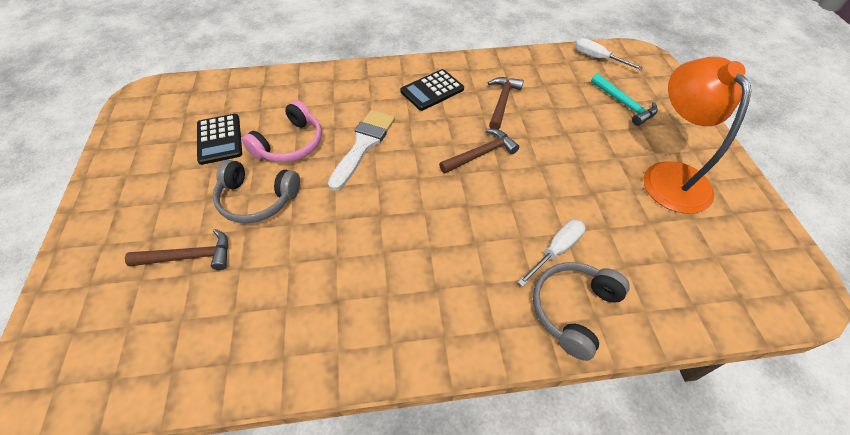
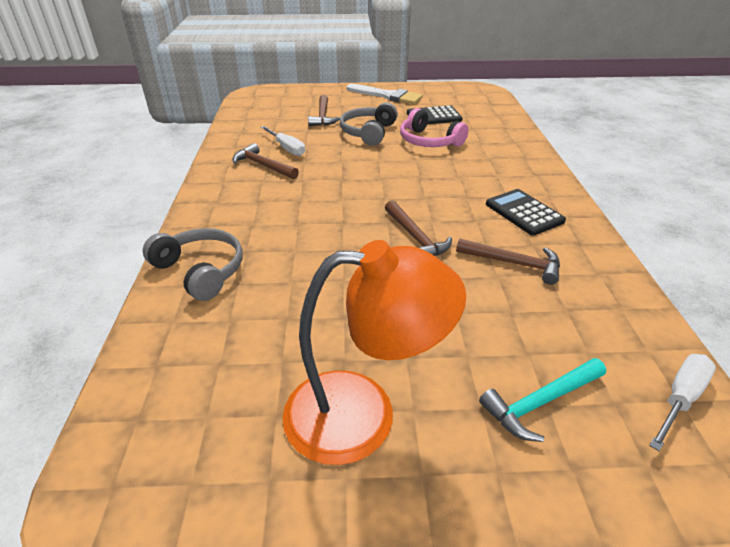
camera: 95 degrees right, 15 degrees down
white brush [328,110,395,191] -> white brush moved to [347,84,423,104]
white screwdriver [517,220,585,287] -> white screwdriver moved to [261,126,305,156]
none -> brown hammer [233,143,299,179]

